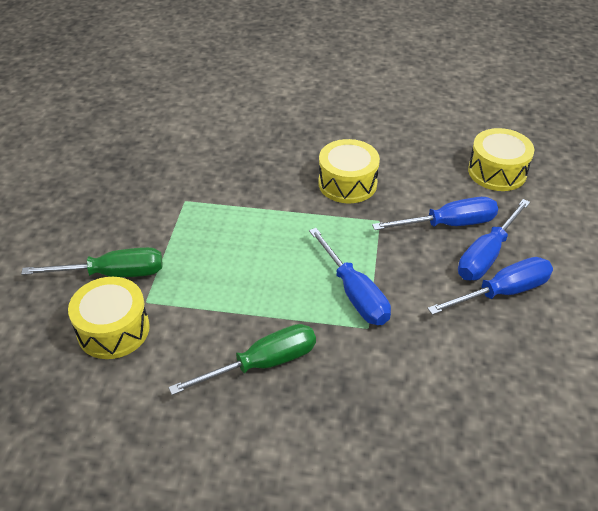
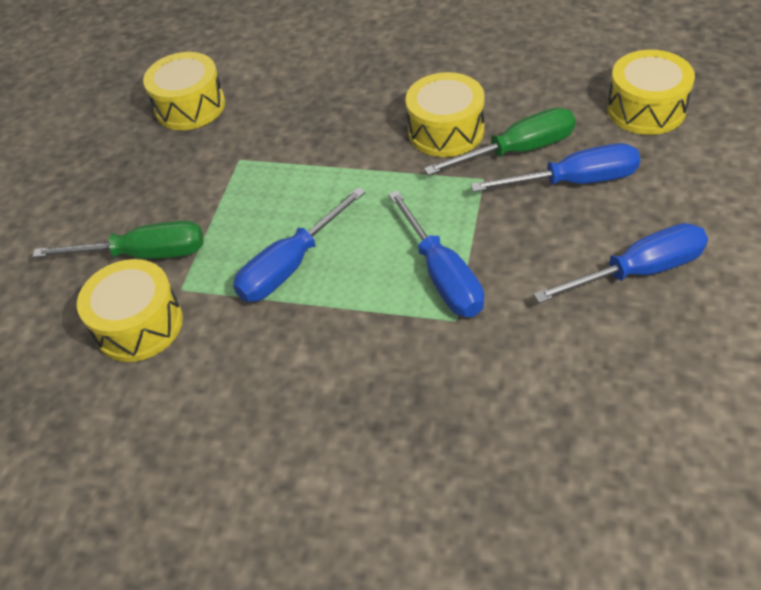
camera: 10 degrees right, 5 degrees up
green screwdriver [168,324,316,395] -> green screwdriver moved to [424,107,576,175]
blue screwdriver [458,199,530,280] -> blue screwdriver moved to [233,187,366,302]
none -> yellow drum [143,52,225,130]

